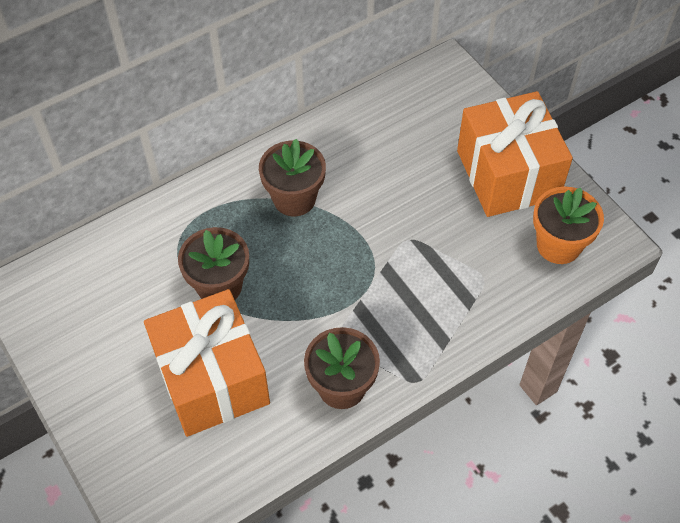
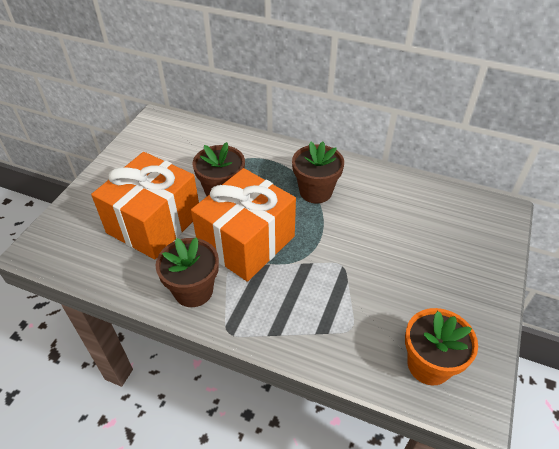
camera: 55 degrees right, 10 degrees down
orange gift [457,91,573,217] -> orange gift moved to [191,168,296,282]

